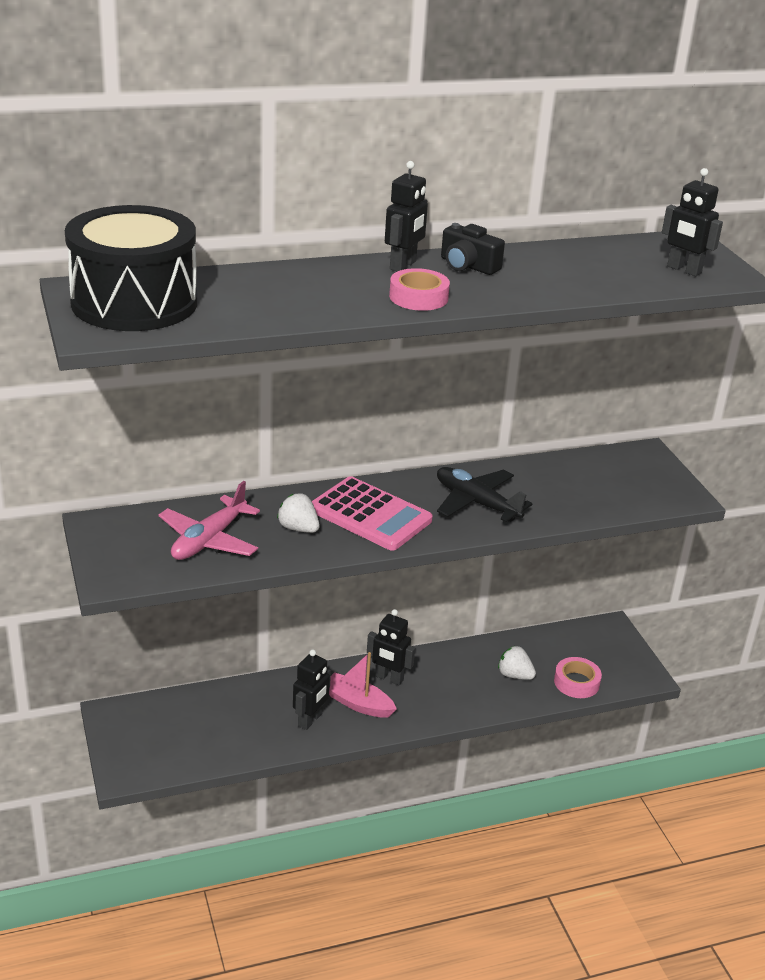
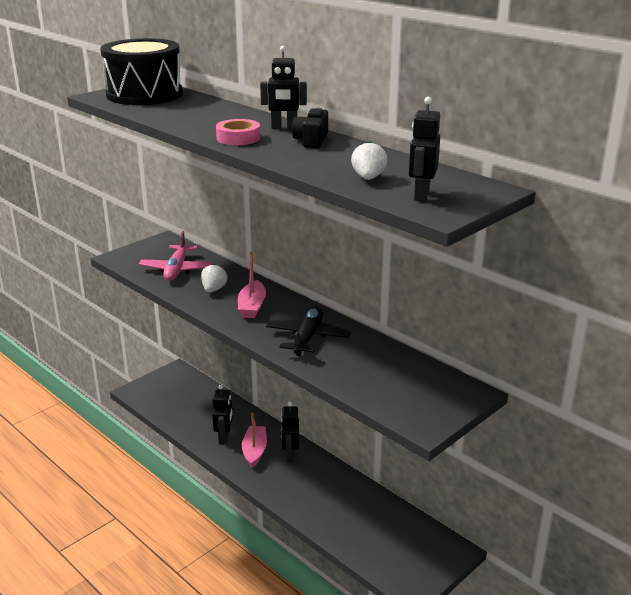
camera: 65 degrees right, 5 degrees down
pink plane [158,481,260,560] -> pink plane turned 90 degrees counterclockwise [139,231,213,281]
black robot [293,649,331,730] -> black robot turned 90 degrees counterclockwise [212,385,233,444]
pink calculator [312,476,433,551] -> pink boat [238,252,266,318]
white strawberry [498,646,536,680] -> white strawberry moved to [351,142,387,180]
pink tape [554,657,602,698] -> none

